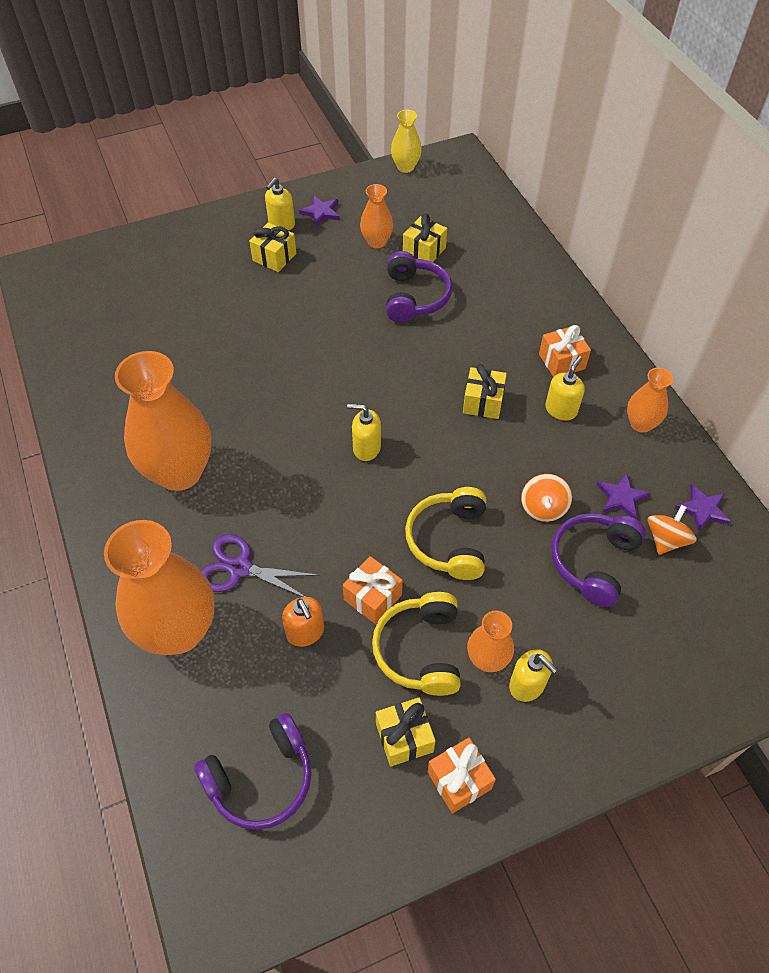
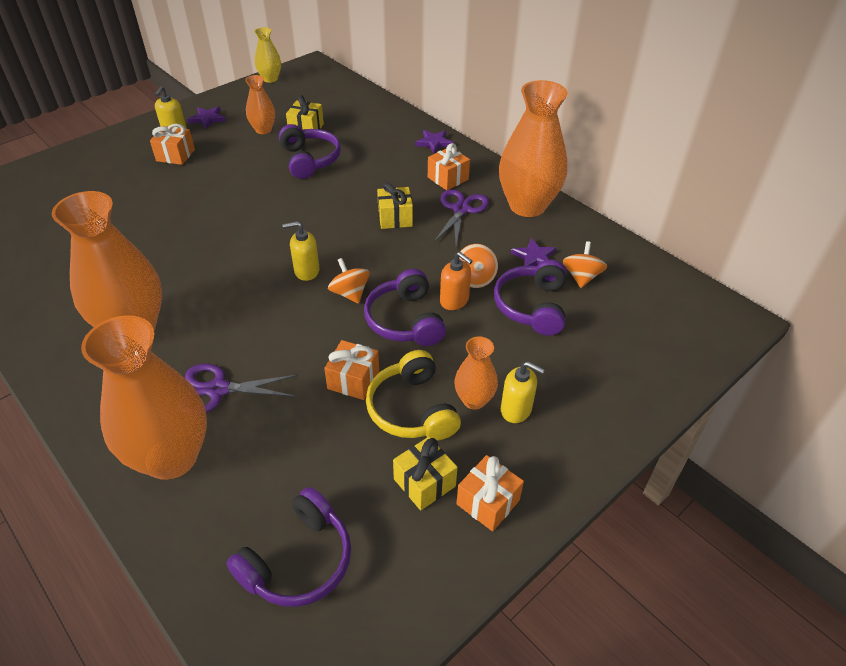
camera: 20 degrees left, 10 degrees down
yellow gift [249,223,296,272] -> orange gift [150,124,195,165]
orange soap dispenser [282,597,324,647] -> orange soap dispenser moved to [440,252,472,310]
yellow headphones [405,487,486,580] -> purple headphones [364,269,446,346]
yellow soap dispenser [545,356,585,420] -> purple scissors [433,189,489,245]
orange vase [627,368,673,433] -> orange vase [499,80,568,217], size x2.03
purple star [674,484,731,532] -> purple star moved to [415,130,453,154]
none -> orange spinning top [328,258,370,304]

